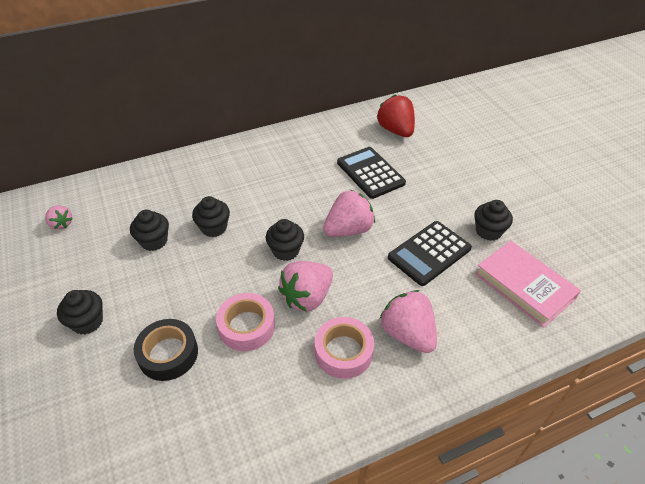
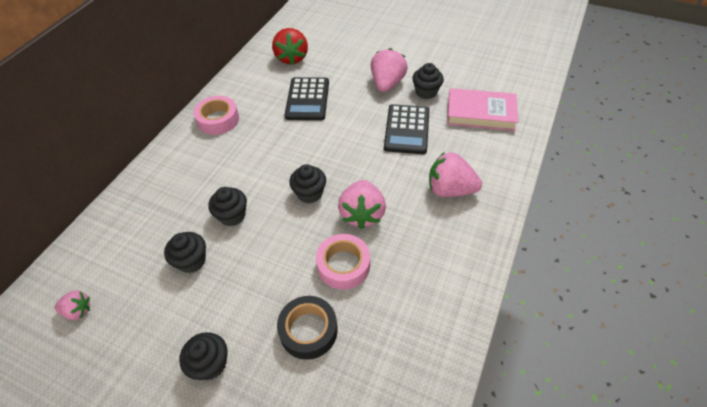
camera: 40 degrees left, 5 degrees up
pink tape [315,317,374,379] -> pink tape moved to [194,96,239,135]
pink strawberry [323,190,375,237] -> pink strawberry moved to [371,48,408,92]
black calculator [337,147,406,199] -> black calculator turned 105 degrees counterclockwise [285,77,329,120]
red strawberry [377,94,415,137] -> red strawberry turned 120 degrees counterclockwise [272,28,308,65]

